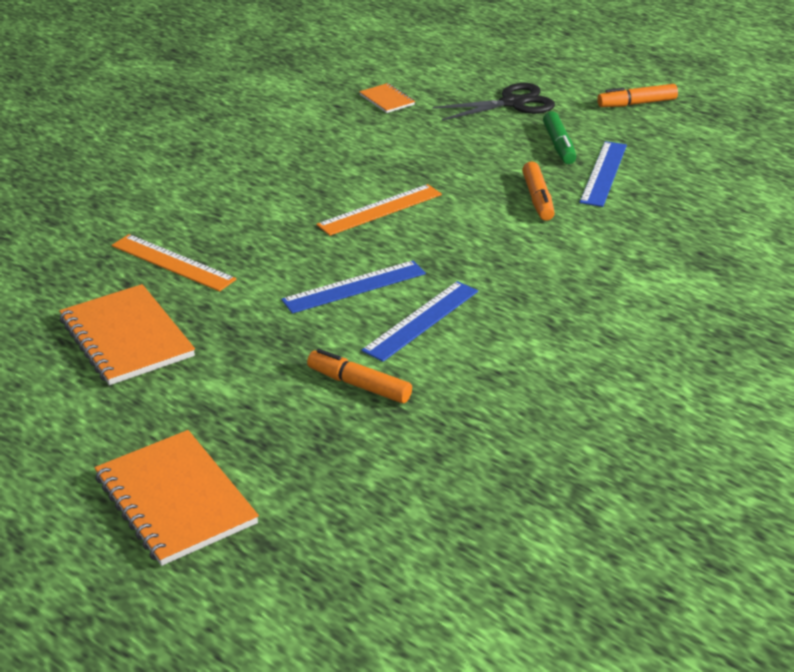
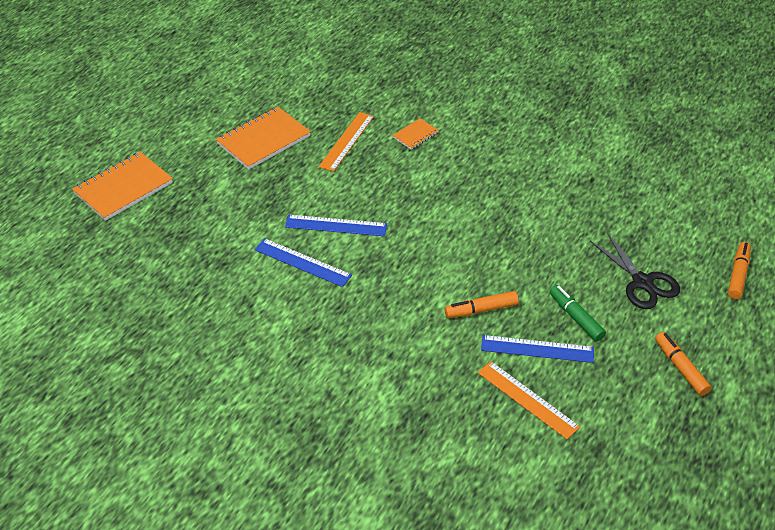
camera: 80 degrees right, 10 degrees up
blue ruler [281,260,426,314] -> blue ruler turned 45 degrees counterclockwise [285,215,387,236]
orange marker [307,349,412,403] -> orange marker moved to [728,242,751,299]
orange ruler [316,184,442,236] -> orange ruler moved to [478,361,580,439]
orange notebook [359,83,415,113] -> orange notebook moved to [392,118,439,150]
green marker [543,111,576,164] -> green marker turned 75 degrees clockwise [549,285,606,342]

